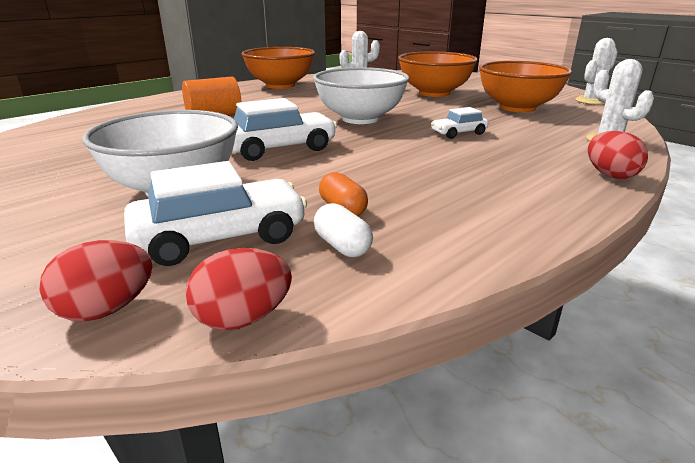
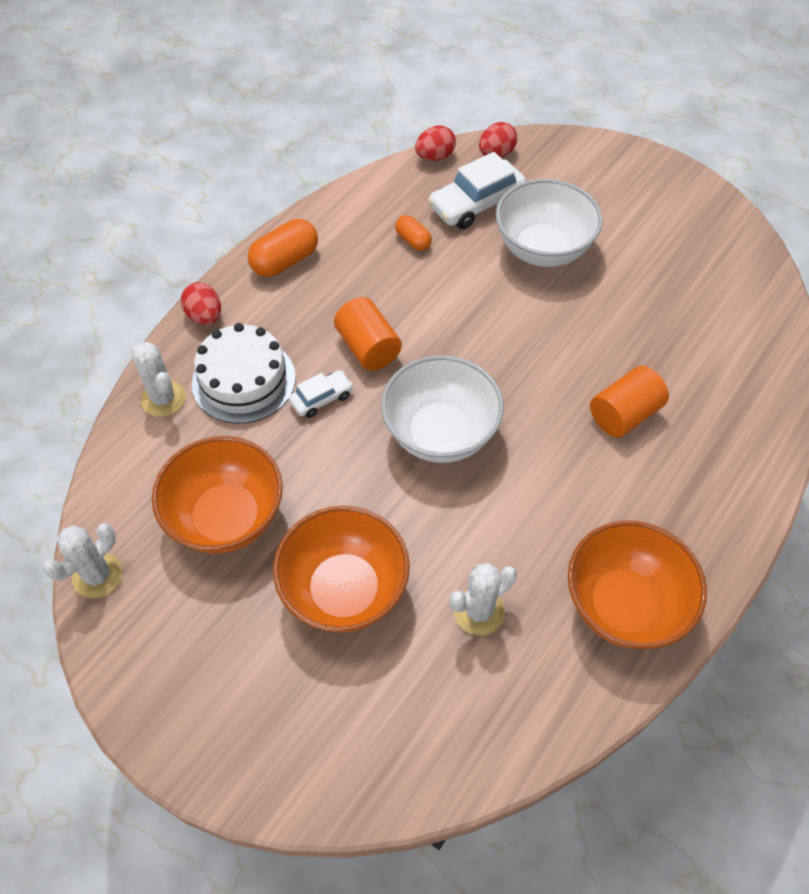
camera: 170 degrees right, 30 degrees up
white car [232,98,337,161] -> none
white capsule [314,203,373,257] -> none
none -> white cake [192,323,296,424]
none -> orange capsule [248,219,318,277]
none -> orange cylinder [334,297,402,371]

